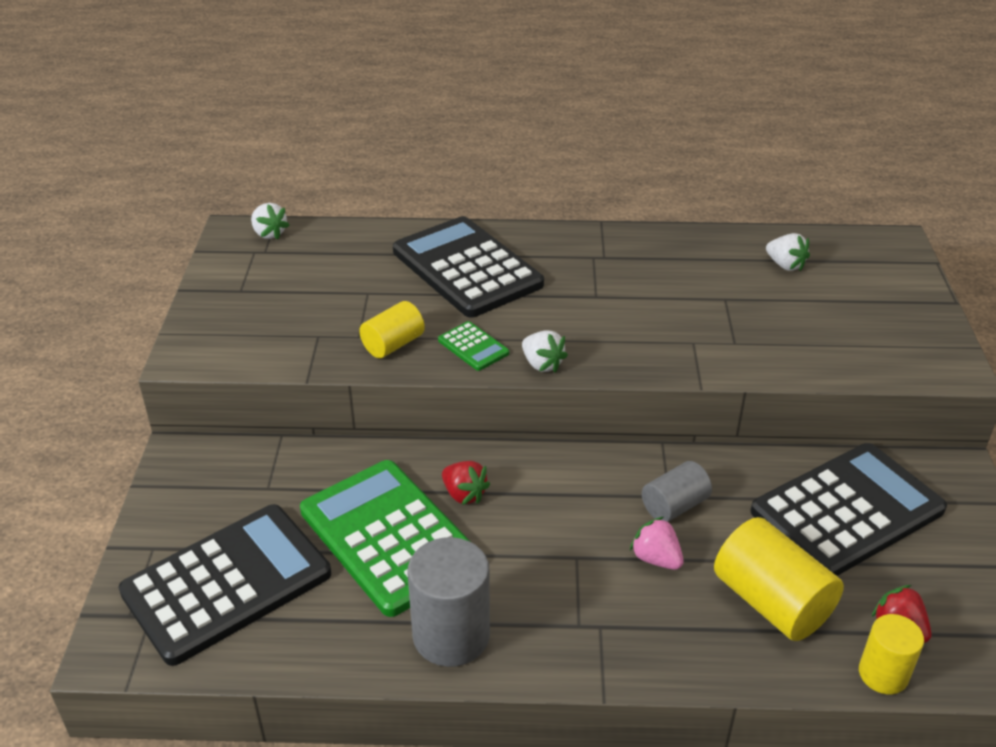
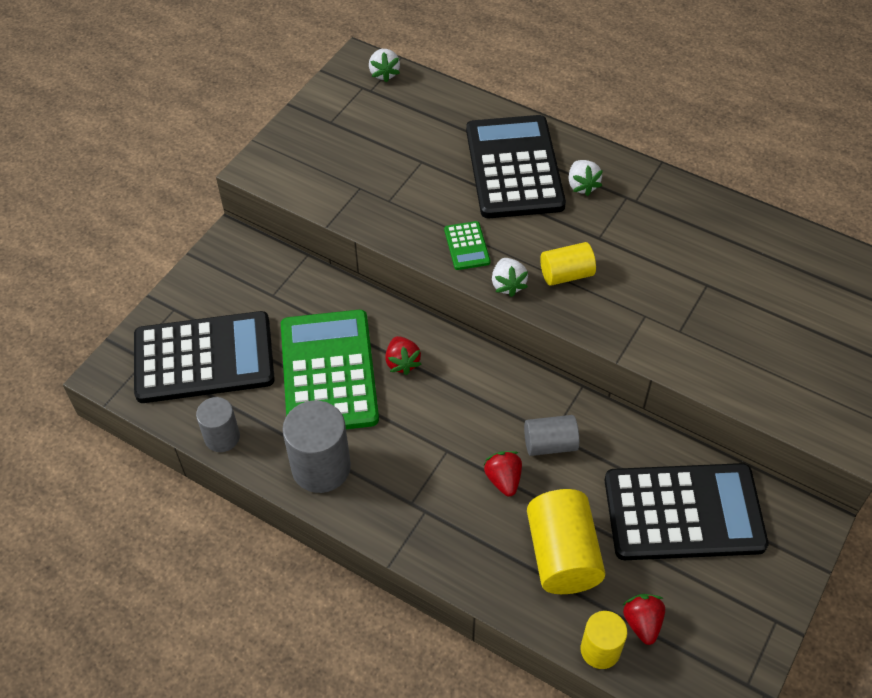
camera: 30 degrees right, 15 degrees up
yellow cylinder [359,301,425,358] -> yellow cylinder moved to [540,242,596,286]
pink strawberry [630,517,684,570] -> red strawberry [483,451,522,497]
white strawberry [766,233,810,271] -> white strawberry moved to [568,160,603,196]
none -> grey cylinder [196,397,240,452]

